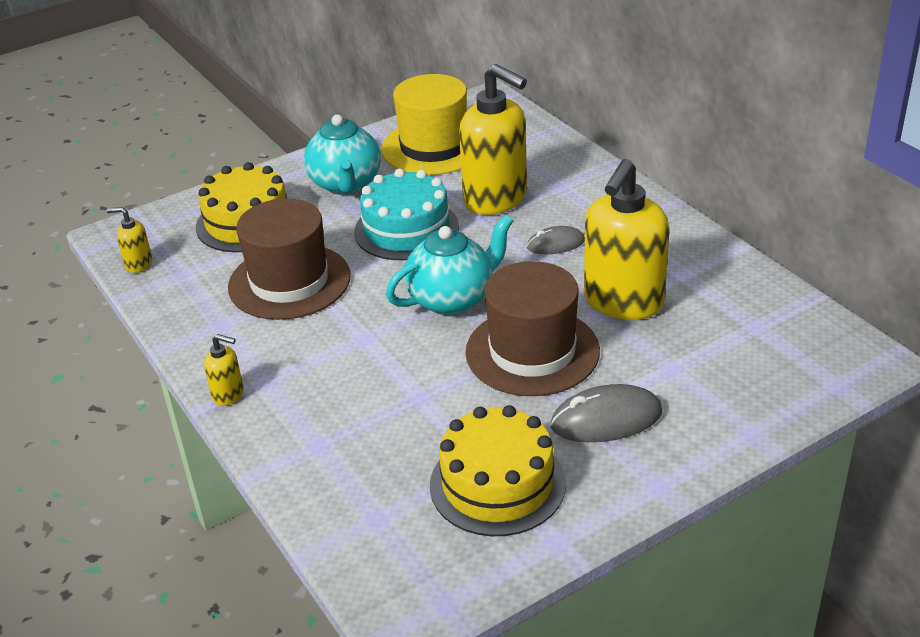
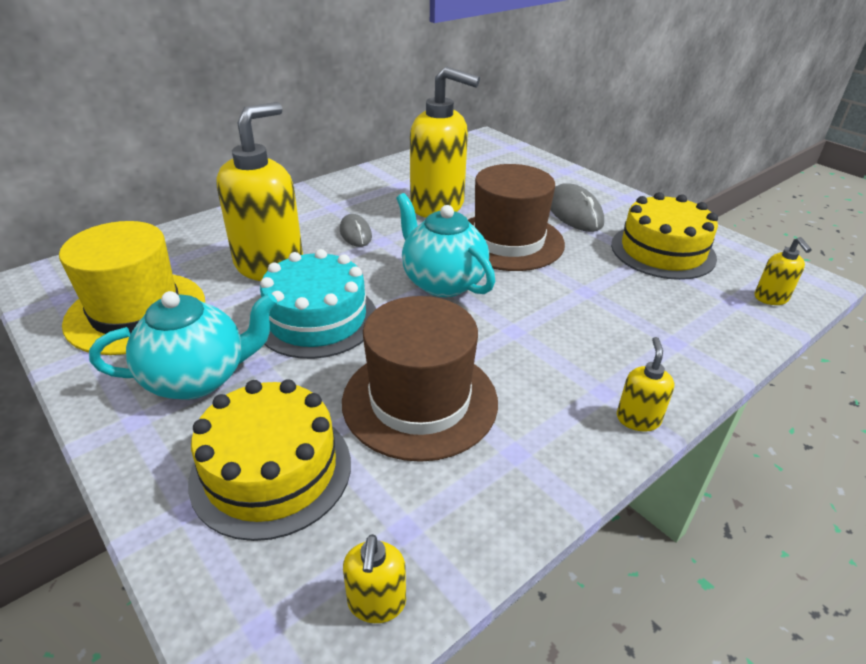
camera: 100 degrees left, 0 degrees up
none -> yellow soap dispenser [754,237,811,305]

